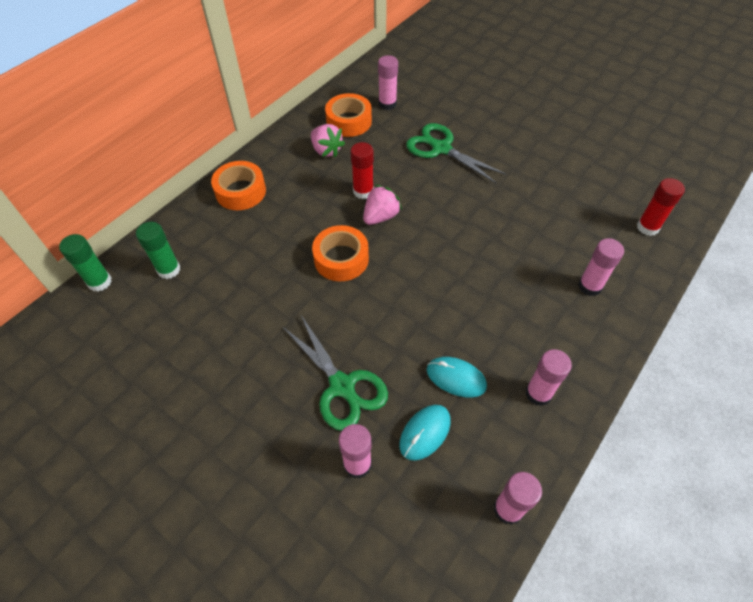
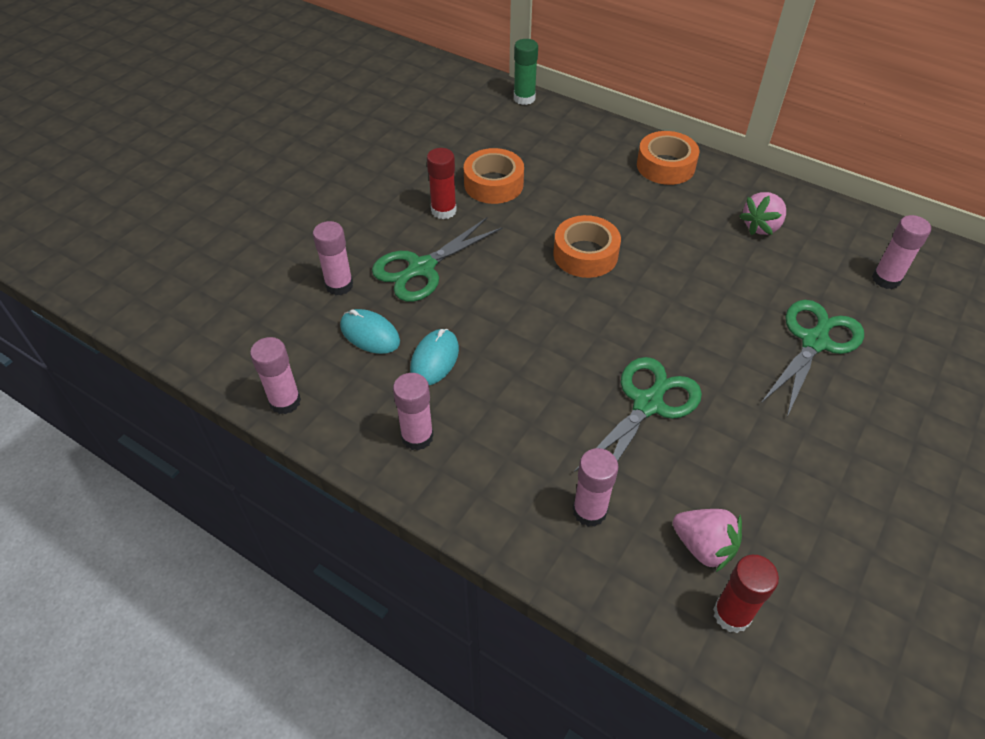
camera: 85 degrees right, 5 degrees down
green glue stick [136,222,180,279] -> none
orange tape [325,93,372,137] -> orange tape moved to [464,148,524,204]
red glue stick [350,142,374,199] -> red glue stick moved to [427,148,457,219]
pink strawberry [363,185,402,225] -> pink strawberry moved to [673,509,742,572]
none -> green scissors [574,357,702,472]

